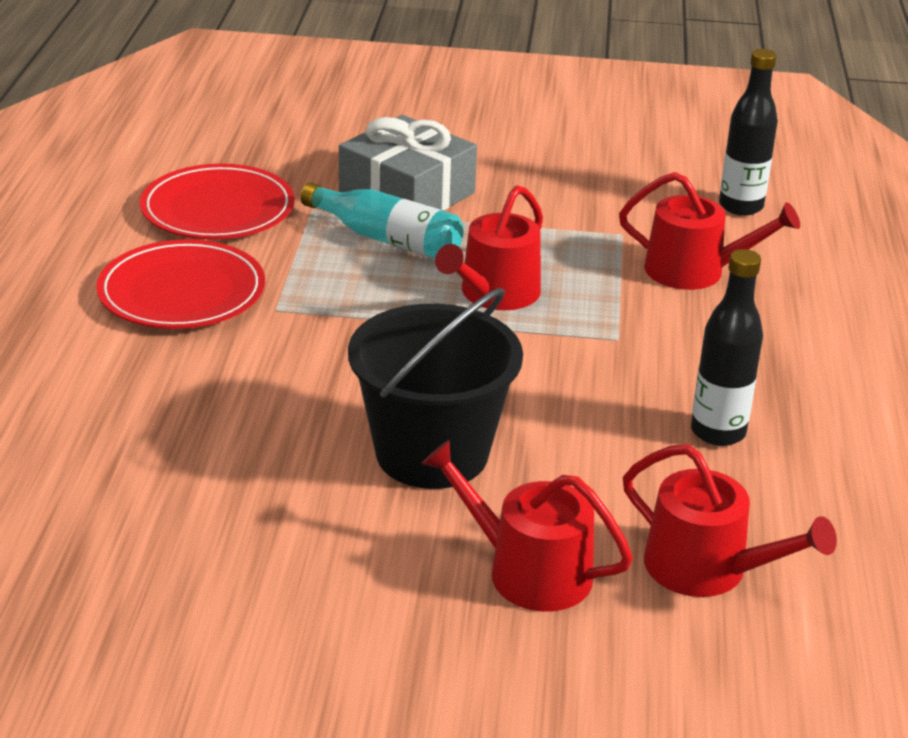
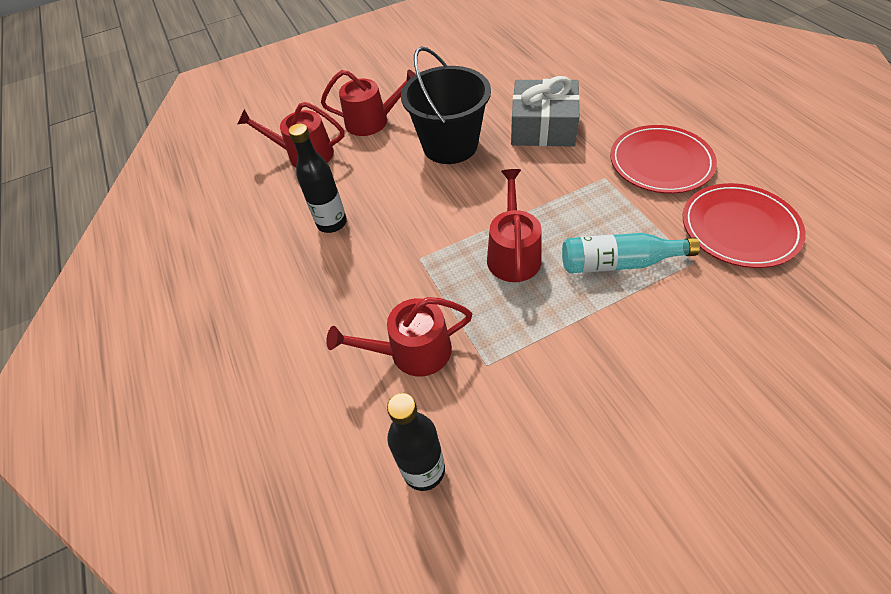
camera: 155 degrees right, 20 degrees up
grey gift [339,115,477,211] -> grey gift moved to [511,76,580,147]

